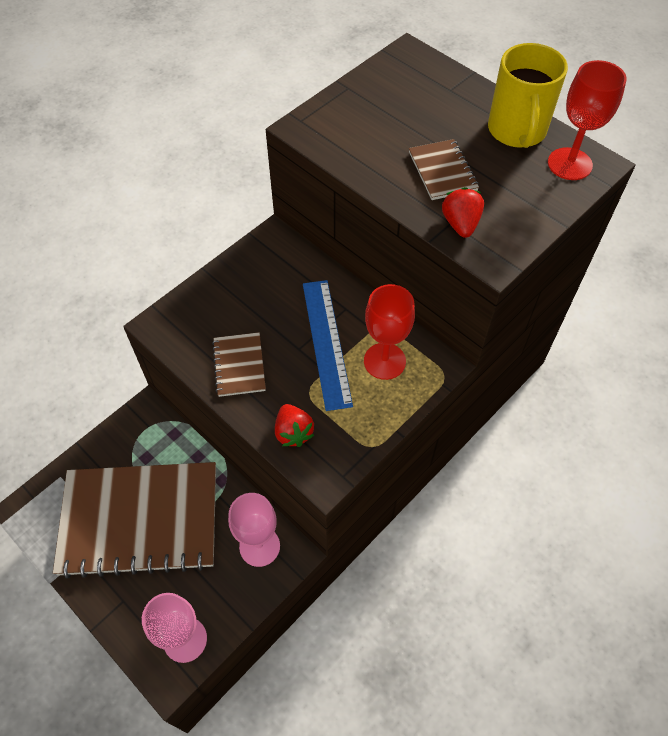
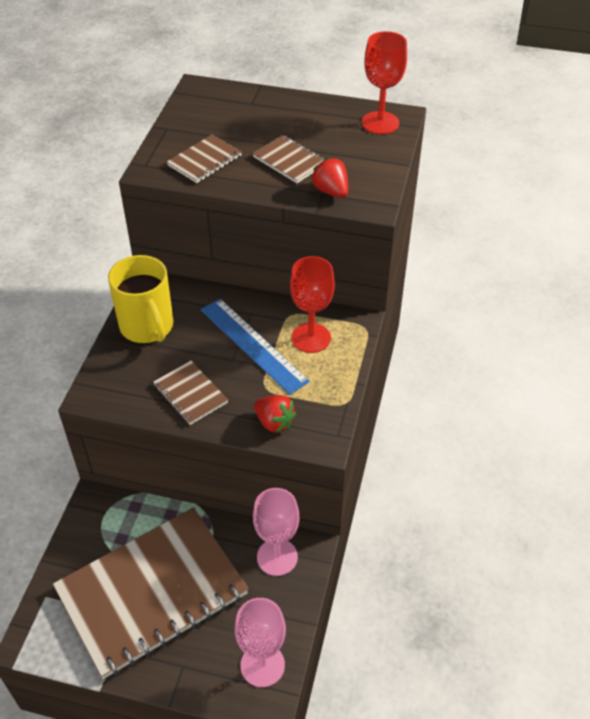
camera: 30 degrees left, 10 degrees down
yellow mug [488,43,568,148] -> yellow mug moved to [108,255,174,343]
none -> brown notebook [167,135,242,183]

